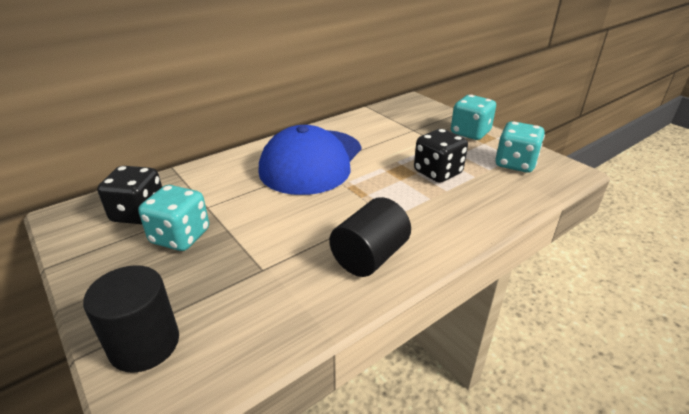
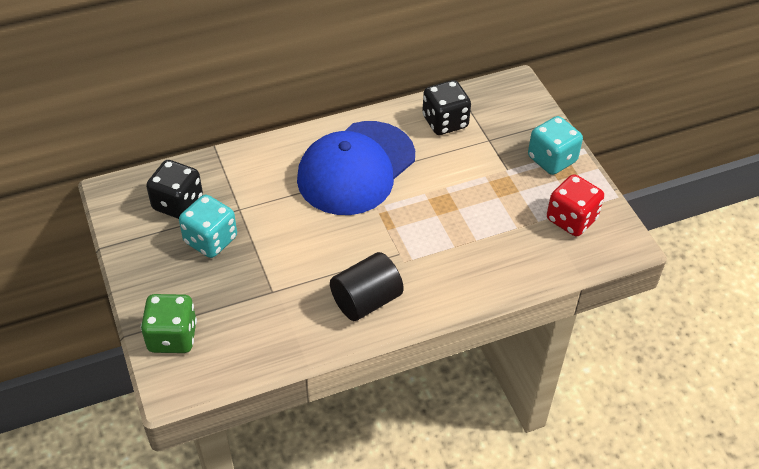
camera: 15 degrees right, 15 degrees up
black cylinder [83,265,179,373] -> green dice [141,294,197,353]
black dice [414,129,468,183] -> black dice moved to [422,80,471,135]
turquoise dice [495,121,545,173] -> red dice [547,174,604,236]

